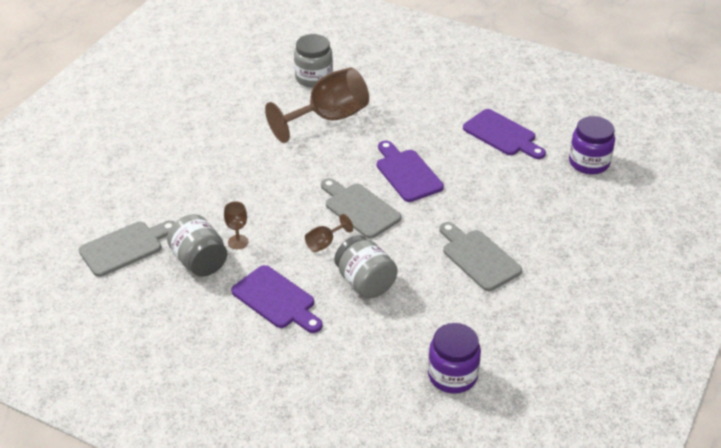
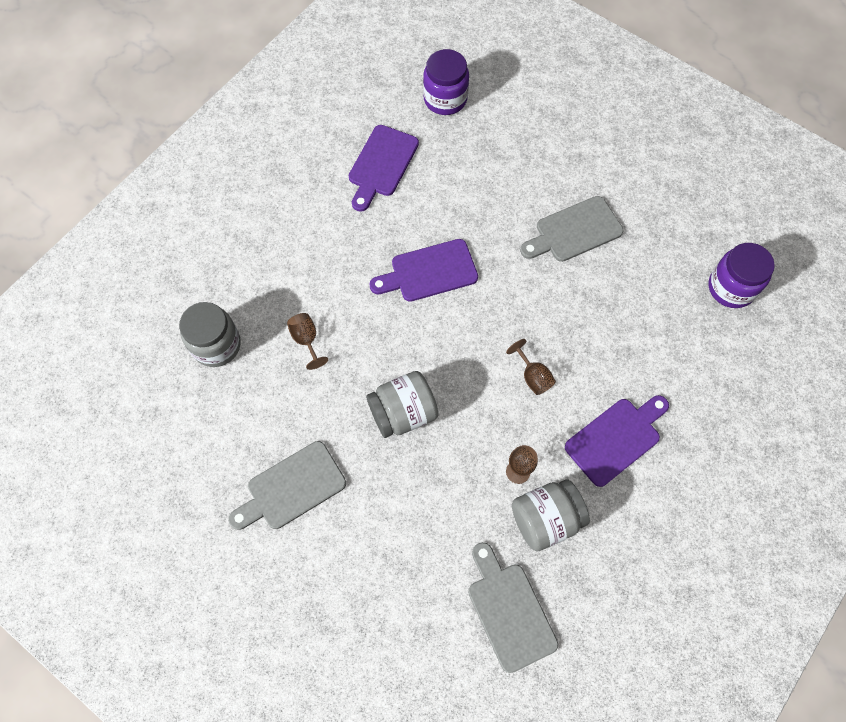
camera: 80 degrees left, 25 degrees up
brown goblet [265,67,369,143] -> brown goblet [287,313,328,370], size x0.43
grey cutting board [321,178,401,239] -> grey cutting board moved to [228,441,346,530]
grey jar [334,235,398,299] -> grey jar moved to [366,371,439,438]
purple cutting board [463,109,546,159] -> purple cutting board turned 150 degrees clockwise [349,125,419,212]

